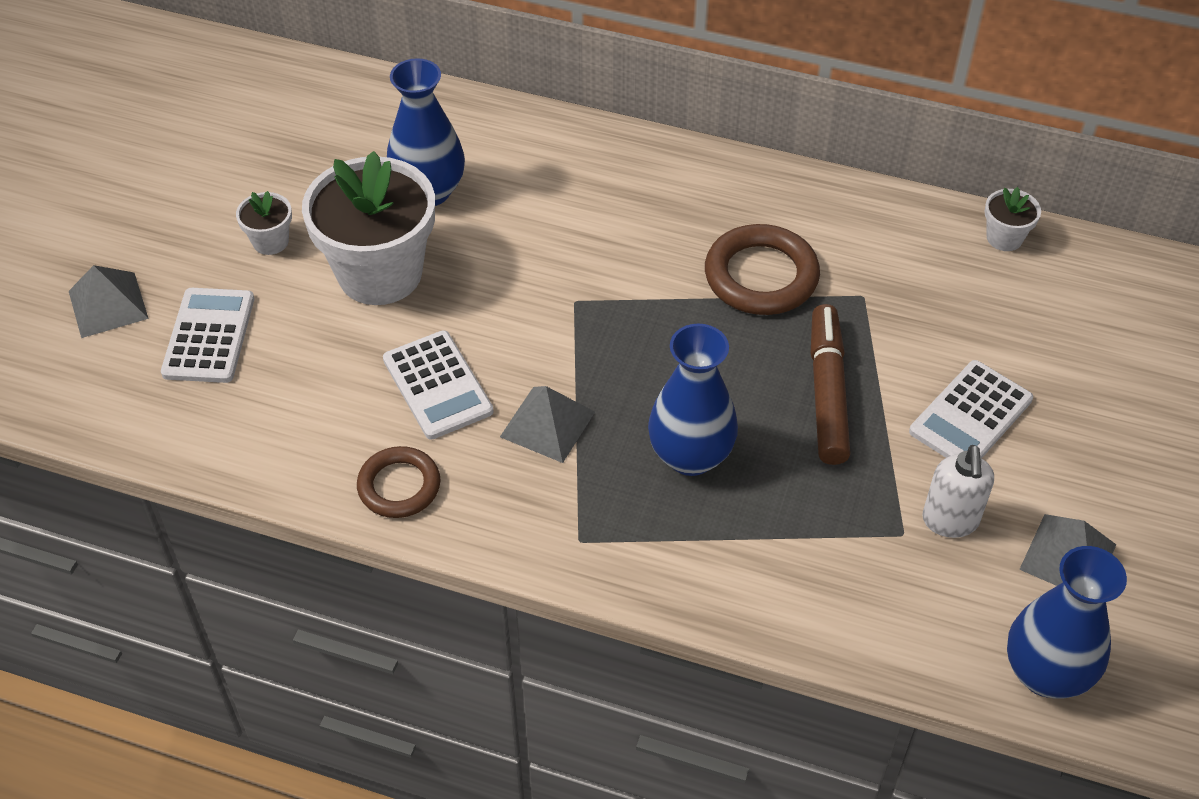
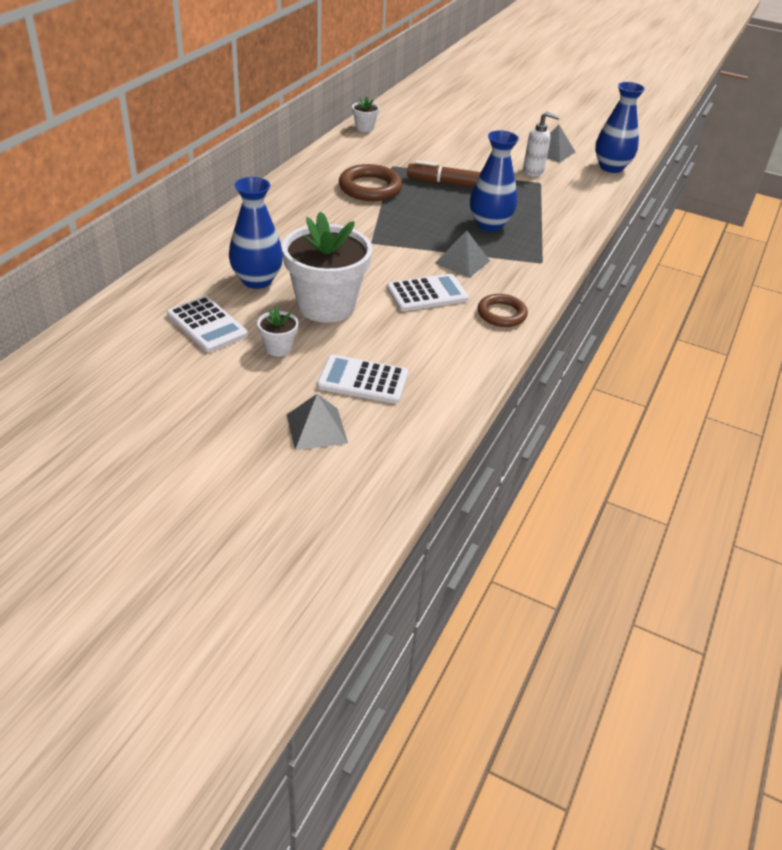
camera: 85 degrees left, 10 degrees down
white calculator [909,360,1033,458] -> white calculator moved to [167,296,248,352]

